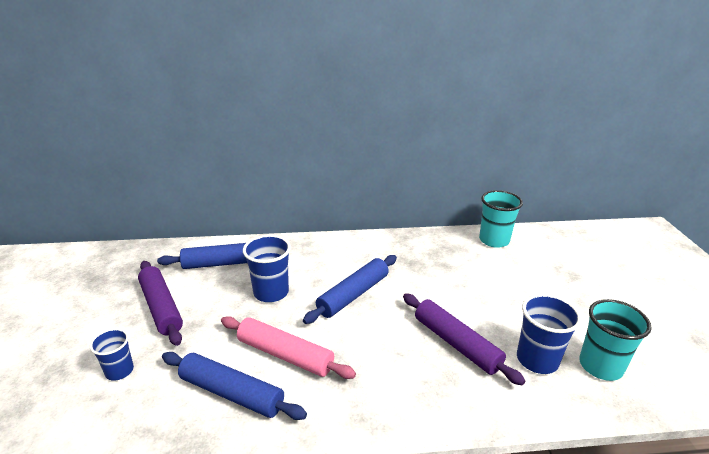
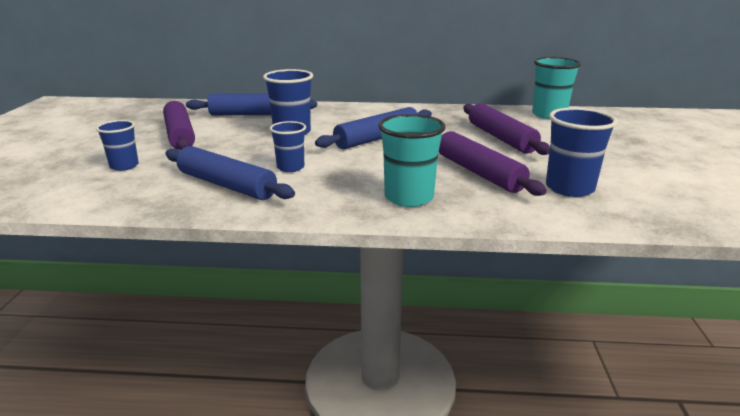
camera: 10 degrees right, 5 degrees down
pink rolling pin [221,316,356,379] -> blue cup [270,121,306,172]
turquoise cup [579,299,652,381] -> turquoise cup moved to [378,114,446,207]
none -> purple rolling pin [463,103,550,155]

